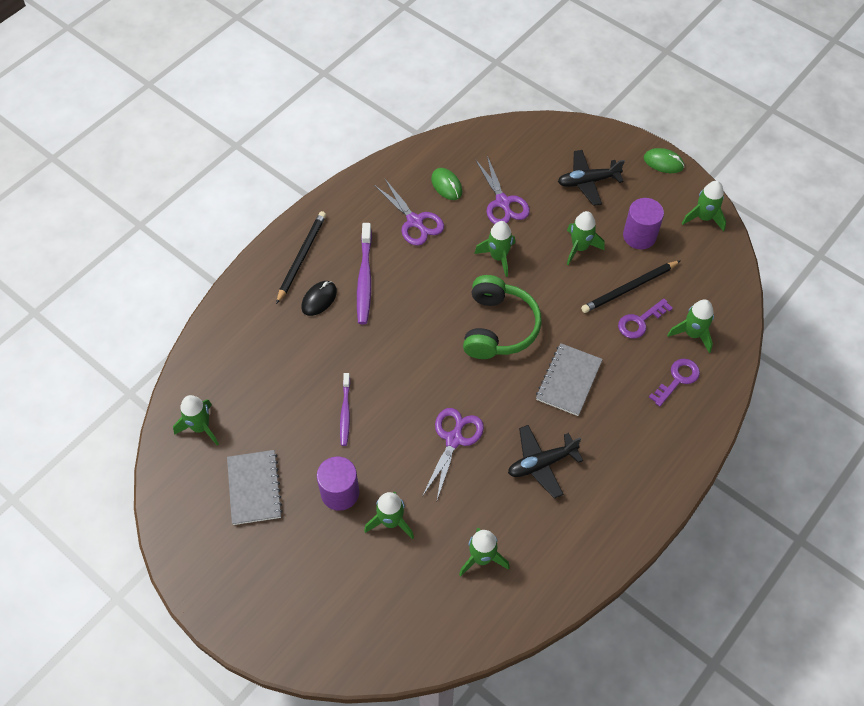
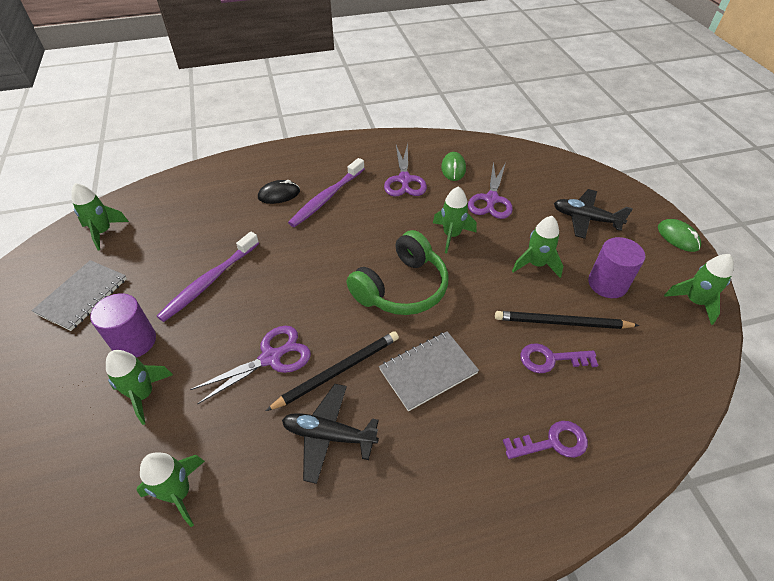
camera: 35 degrees right, 10 degrees down
black pencil [276,211,326,304] -> black pencil moved to [266,331,399,411]
purple toothbrush [340,373,350,446] -> purple toothbrush [157,232,259,322], size x1.58
green rocket [667,299,714,353] -> none

